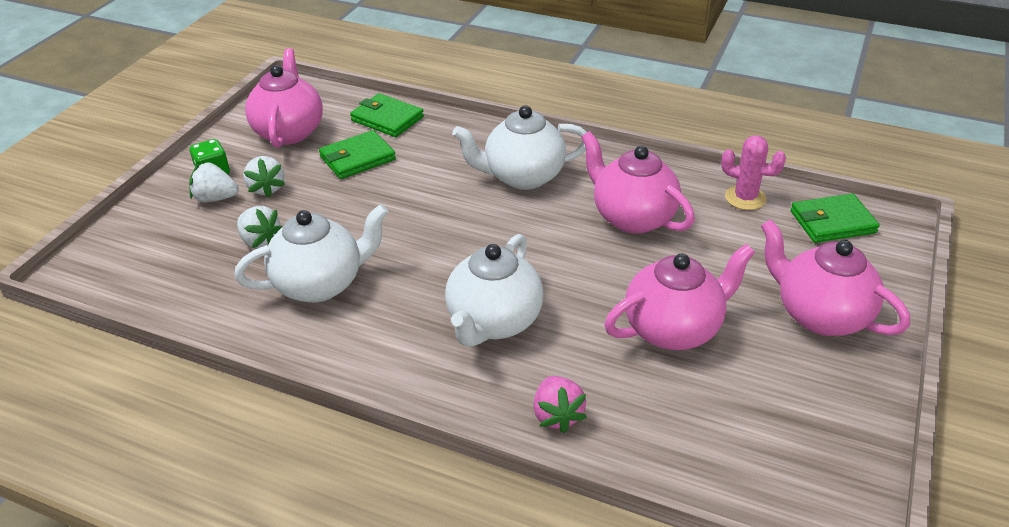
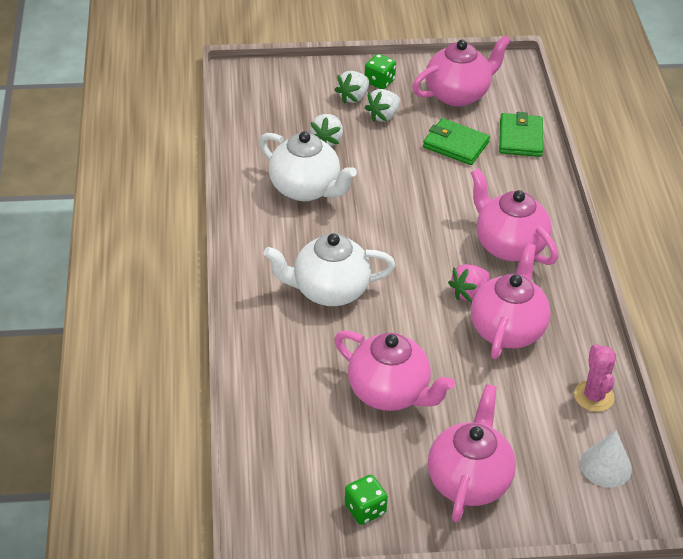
camera: 60 degrees right, 5 degrees up
white strawberry [189,162,239,202] -> white strawberry turned 120 degrees counterclockwise [335,71,369,104]
white teapot [452,105,587,190] -> pink teapot [471,168,558,265]
pink strawberry [533,376,587,433] -> pink strawberry moved to [448,264,490,302]
green wallet [790,194,880,243] -> white cone [580,430,632,488]
none -> green dice [345,475,388,525]

